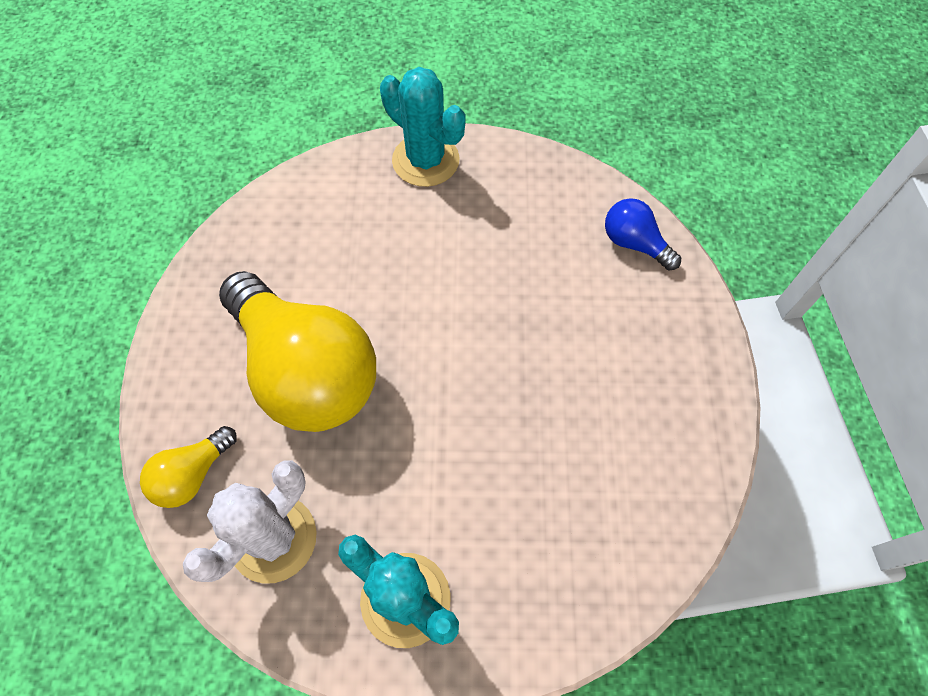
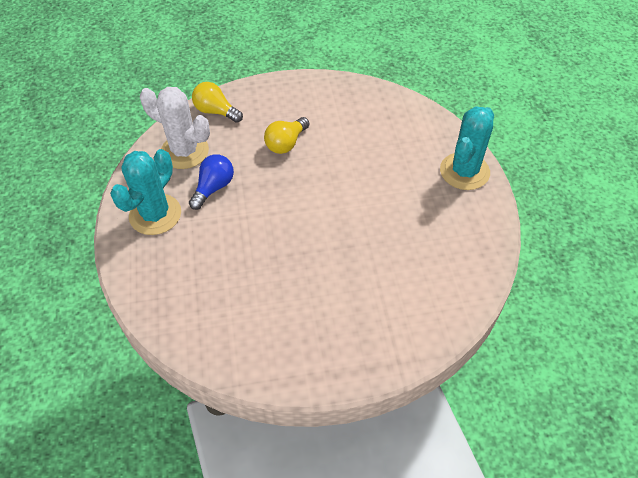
camera: 80 degrees right, 10 degrees down
yellow light bulb [219,271,376,432] -> yellow light bulb [264,117,309,154], size x0.45
blue light bulb [605,198,681,271] -> blue light bulb moved to [189,154,234,210]

